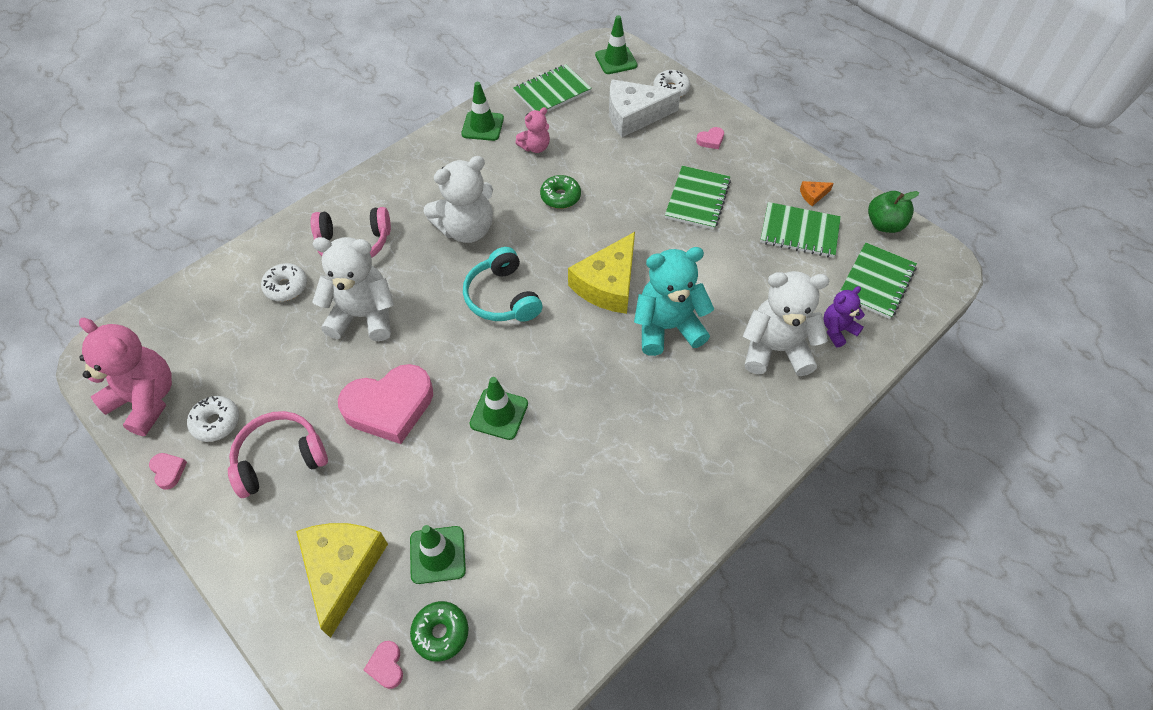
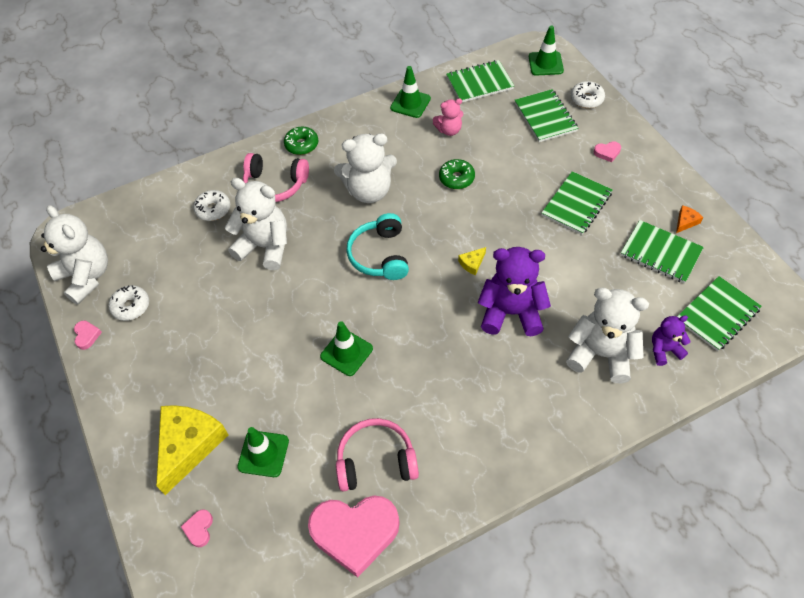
camera: 20 degrees right, 0 degrees up
pink teddy bear [79,318,172,436] -> white teddy bear [41,205,108,304]
pink headphones [228,411,328,498] -> pink headphones moved to [336,418,419,492]
pink heart [338,364,433,444] -> pink heart moved to [308,496,400,578]
green donut [410,601,469,662] -> green donut moved to [284,127,318,155]
yellow cheese [568,232,635,314] -> yellow cheese [458,247,486,275], size x0.41
white cheese [609,79,681,137] -> green notebook [515,89,578,142]
turquoise teddy bear [634,247,714,356] -> purple teddy bear [478,247,551,336]
orange cheese [800,181,834,206] -> orange cheese turned 135 degrees clockwise [676,205,703,233]
green apple [868,191,919,233] -> none

